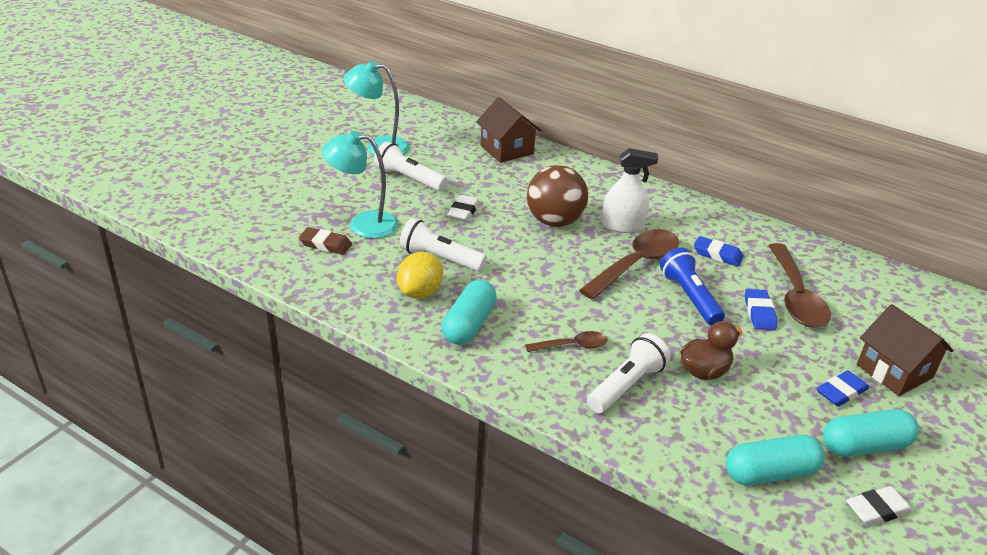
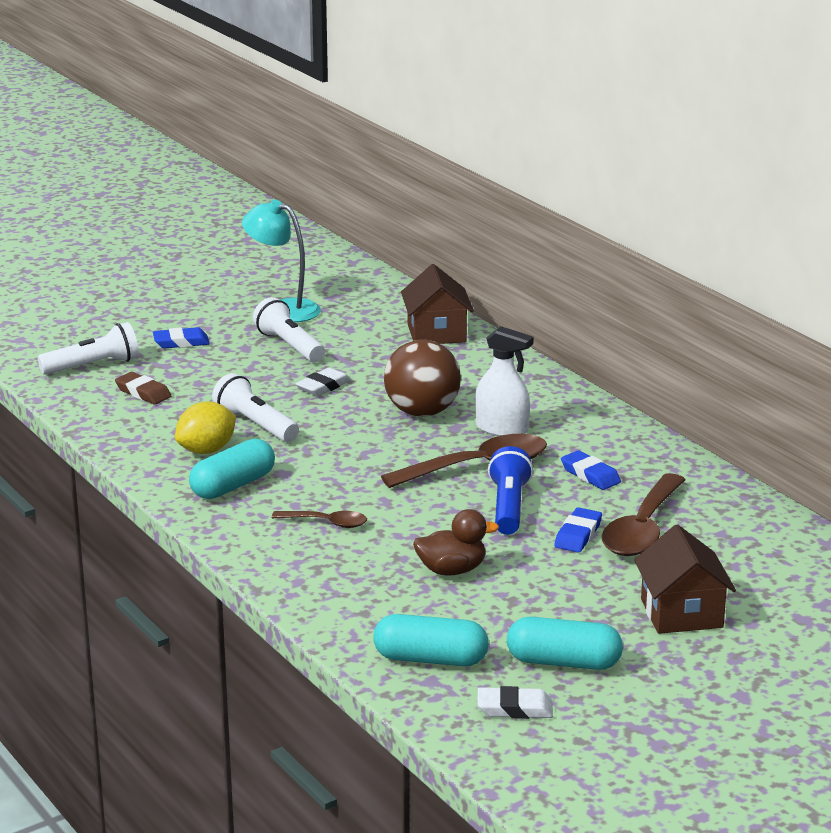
camera: 25 degrees right, 10 degrees down
turquoise lamp [322,131,399,239] -> none
white flashlight [587,333,670,413] -> white flashlight moved to [38,322,139,375]
blue eraser [816,371,869,407] -> blue eraser moved to [153,327,210,348]

